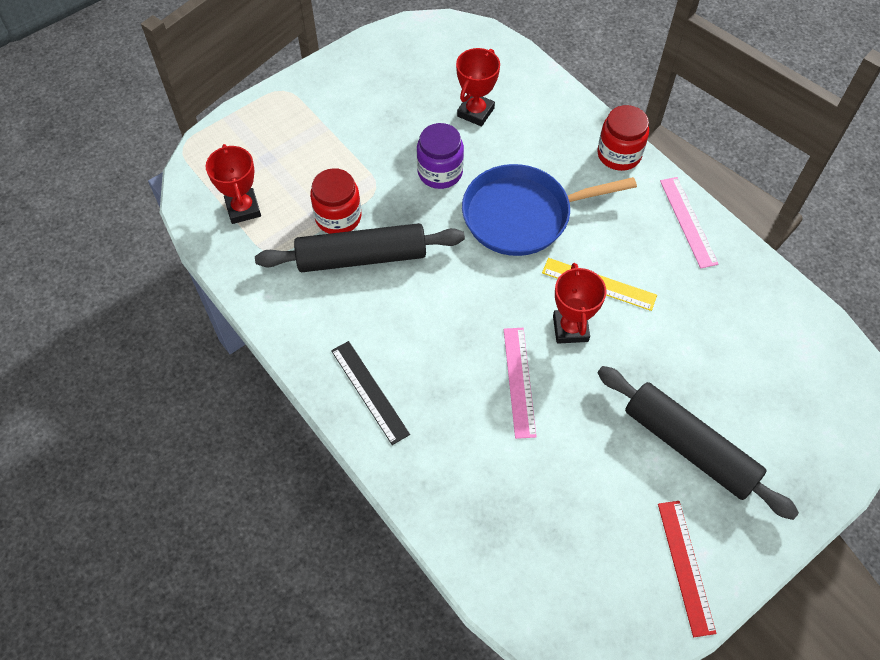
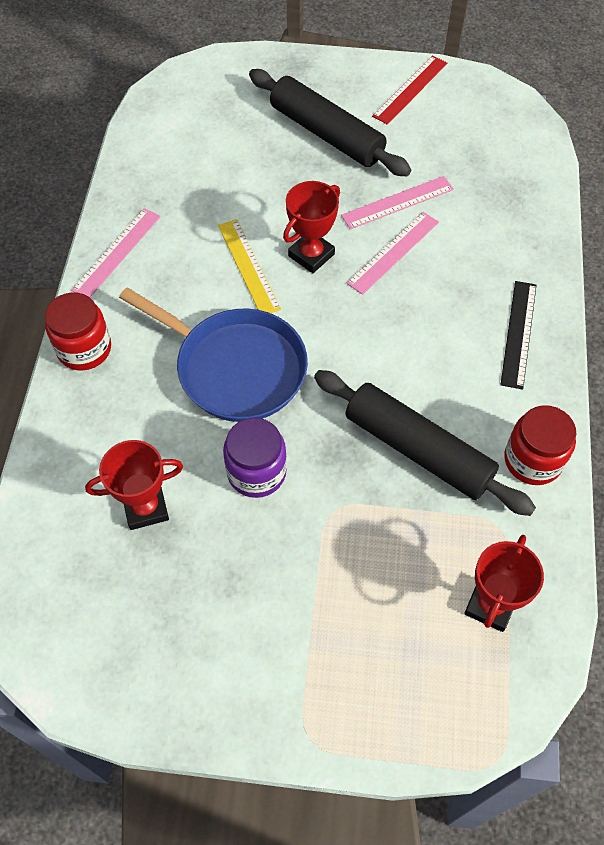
camera: 135 degrees left, 0 degrees up
red jar [310,168,361,234] -> red jar moved to [505,405,576,485]
black rolling pin [598,366,799,520] -> black rolling pin turned 45 degrees counterclockwise [249,69,411,176]
none -> pink ruler [341,176,454,229]

